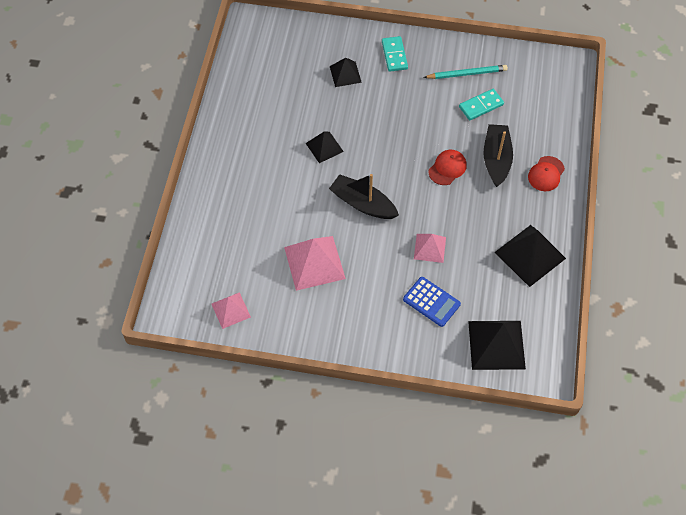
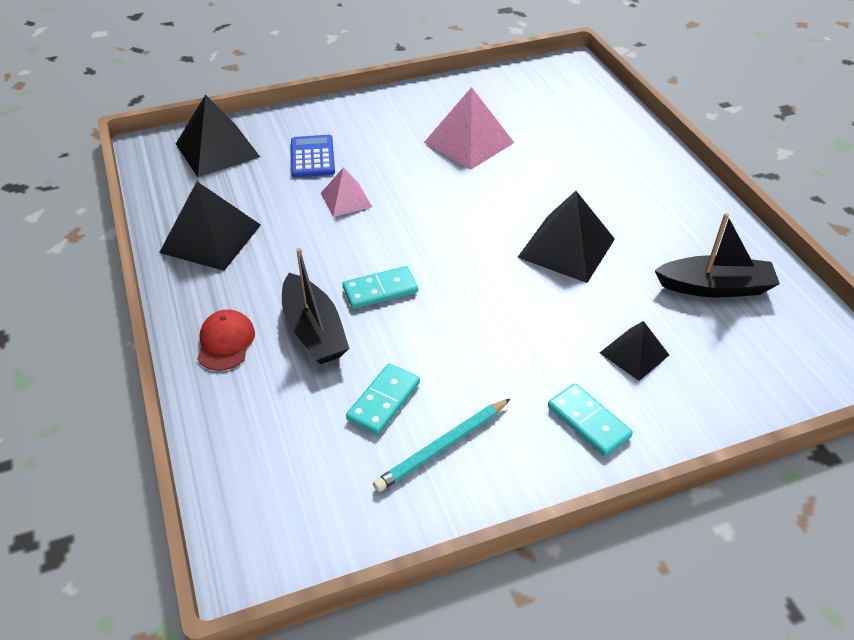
camera: 150 degrees right, 15 degrees down
pink pyramid [212,292,251,329] -> none
black pyramid [306,131,344,163] -> black pyramid [517,191,615,283], size x1.70
black boat [329,174,399,219] -> black boat moved to [654,213,780,297]
blue calculator [403,277,461,327] -> blue calculator turned 75 degrees clockwise [291,135,335,178]
red cap [429,150,467,185] -> turquoise domino [343,266,418,309]

